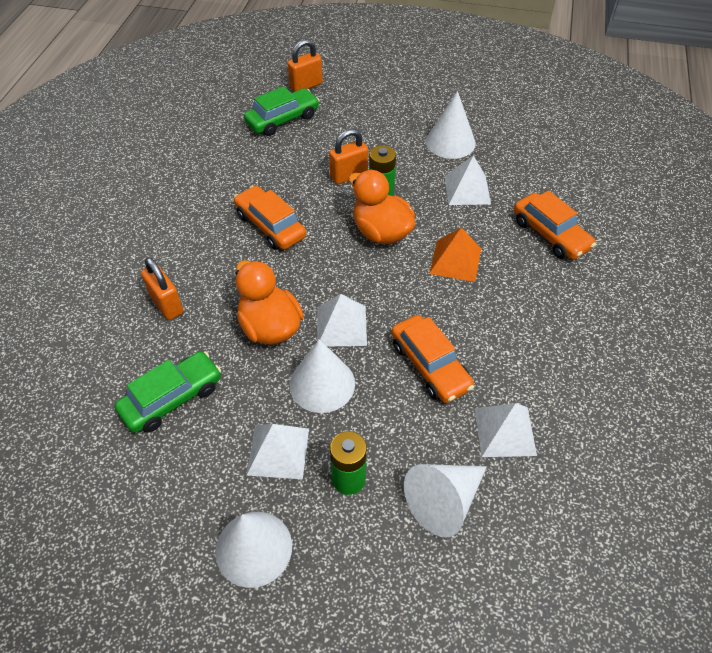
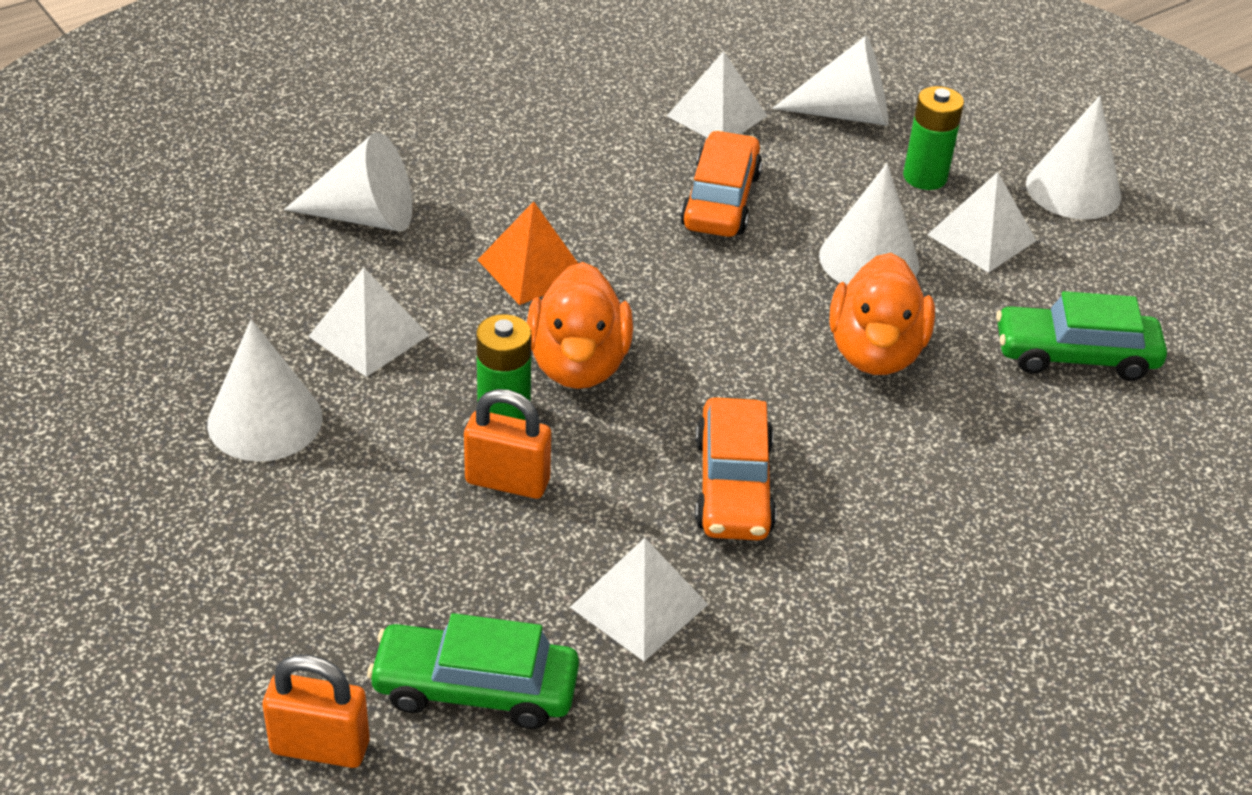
camera: 140 degrees left, 10 degrees down
orange padlock [141,257,183,320] -> none
white pyramid [317,294,367,347] -> white pyramid moved to [570,538,708,662]
orange car [514,190,596,260] -> white cone [284,132,412,231]

